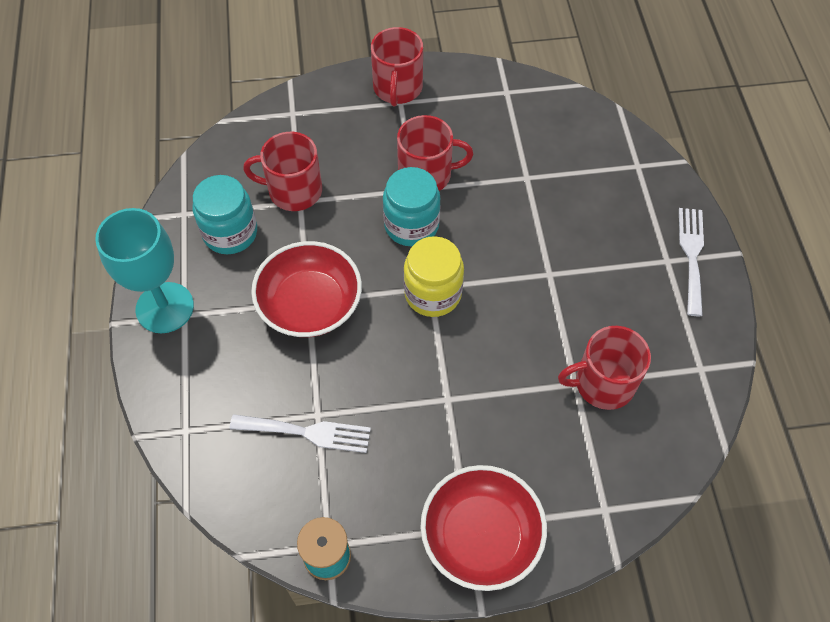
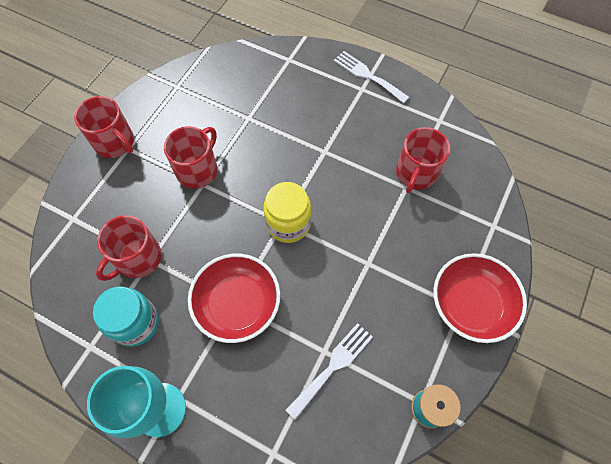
camera: 55 degrees left, 5 degrees up
turquoise jar [383,167,441,247] -> none

